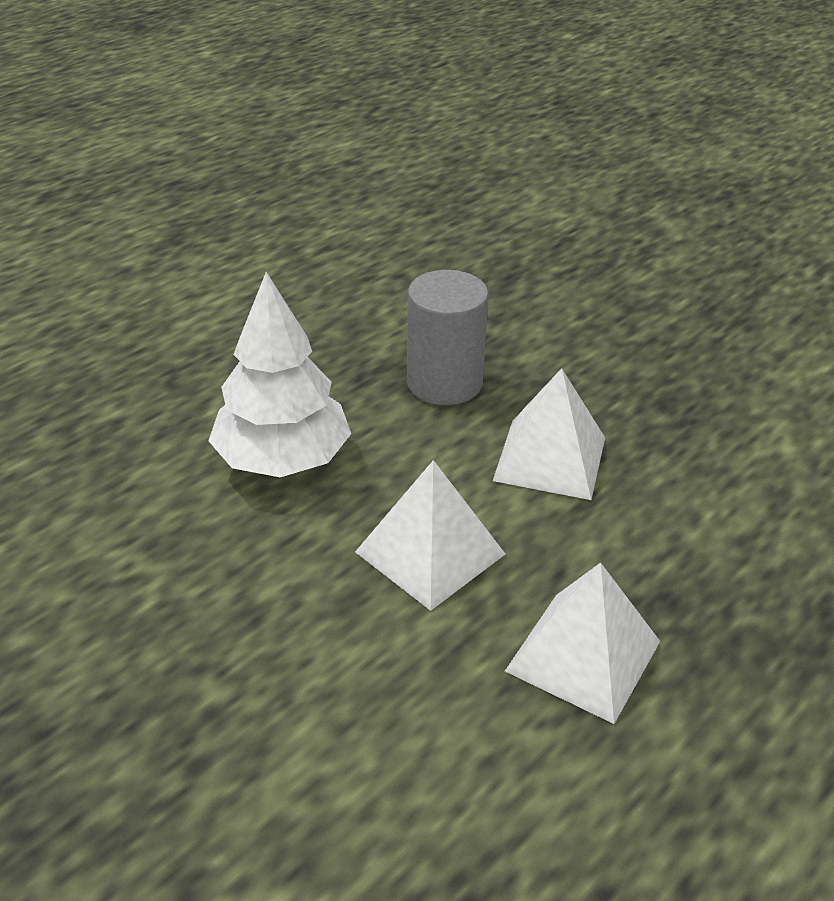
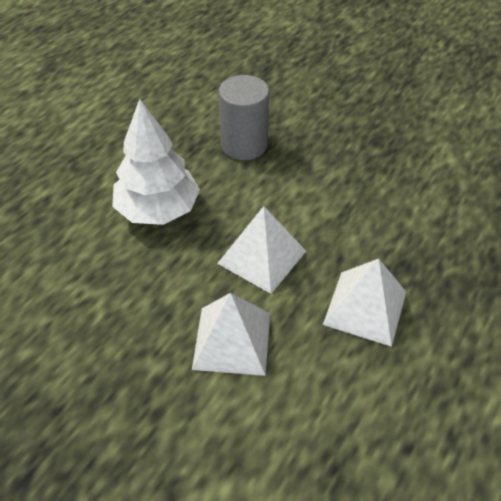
camera: 10 degrees left, 10 degrees up
white pyramid [493,368,605,500] -> white pyramid moved to [192,293,270,376]

